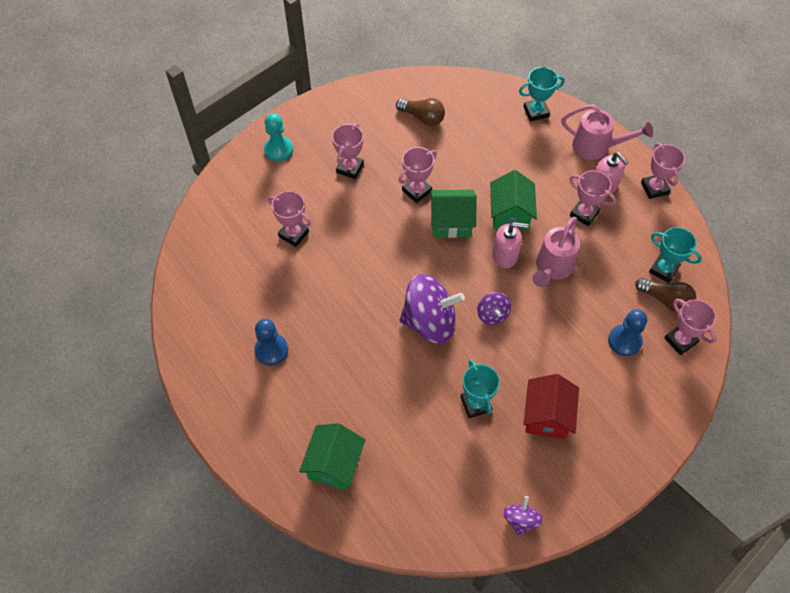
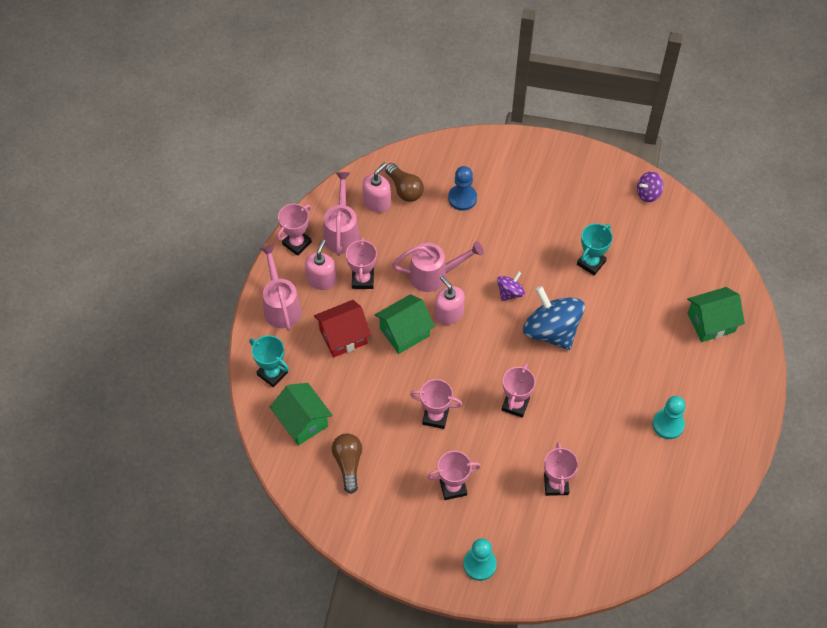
camera: 125 degrees left, 0 degrees up
blue pawn [254,319,288,366] -> turquoise pawn [653,396,685,439]
purple spinning top [400,274,465,344] -> blue spinning top [523,286,585,350]
green house [430,190,477,238] -> green house moved to [270,383,332,445]
red house [523,374,579,439] -> red house moved to [314,300,371,358]
brown light bulb [635,278,696,313] -> brown light bulb turned 150 degrees clockwise [385,163,424,202]
turquoise trophy [649,227,702,283] -> pink soap dispenser [362,163,391,212]
pink trophy [664,299,716,355] -> pink trophy moved to [502,363,535,418]
none -> pink watering can [323,172,360,256]

